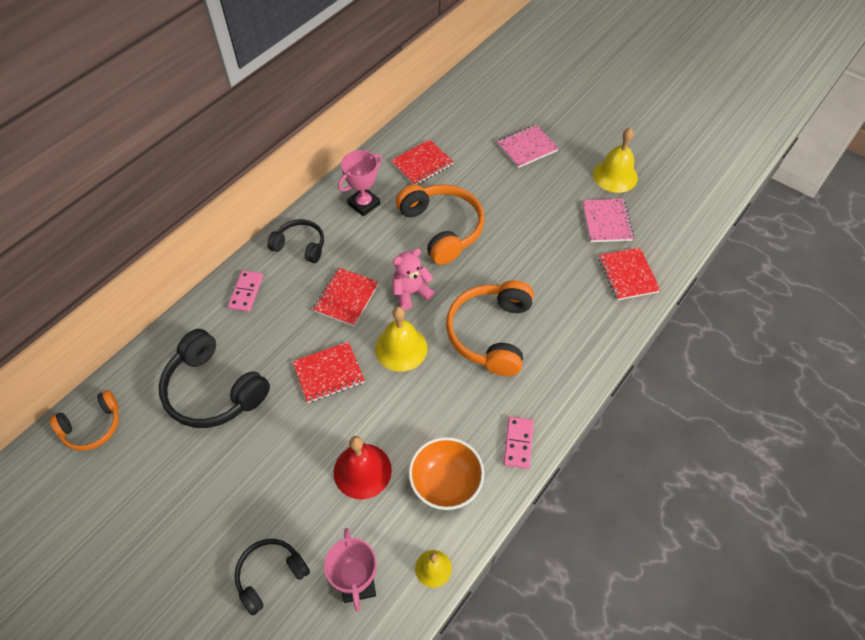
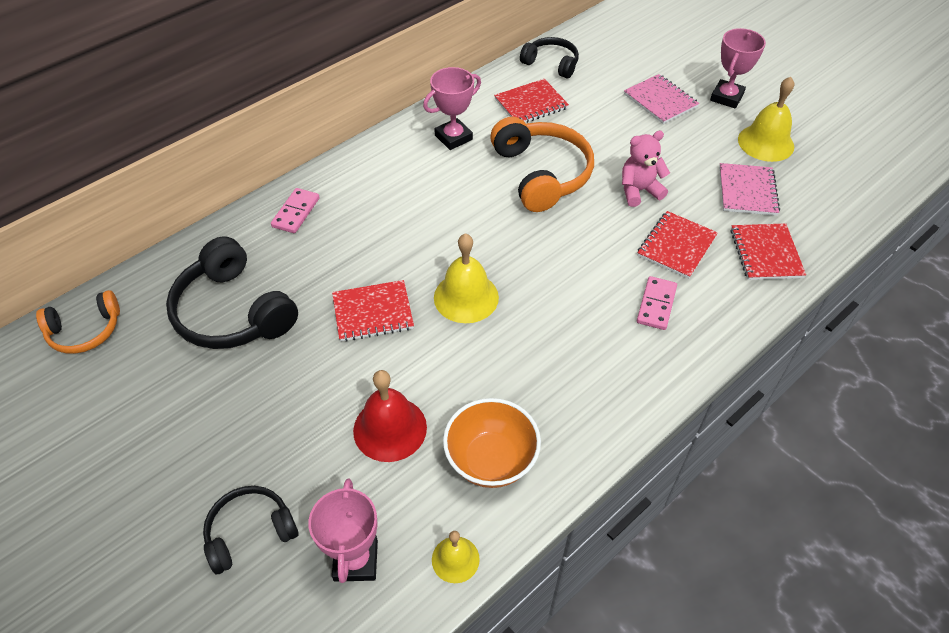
camera: 10 degrees right, 5 degrees down
black headphones [267,219,324,263] -> black headphones moved to [520,37,579,78]
red notebook [313,268,379,326] -> red notebook moved to [637,211,718,279]
pink teddy bear [392,248,435,310] -> pink teddy bear moved to [622,131,670,207]
orange headphones [446,280,534,376] -> none
pink notebook [497,125,559,168] -> pink notebook turned 75 degrees clockwise [624,74,699,124]
pink domino [503,417,534,469] -> pink domino moved to [637,276,677,330]
none -> pink trophy [710,28,766,109]

